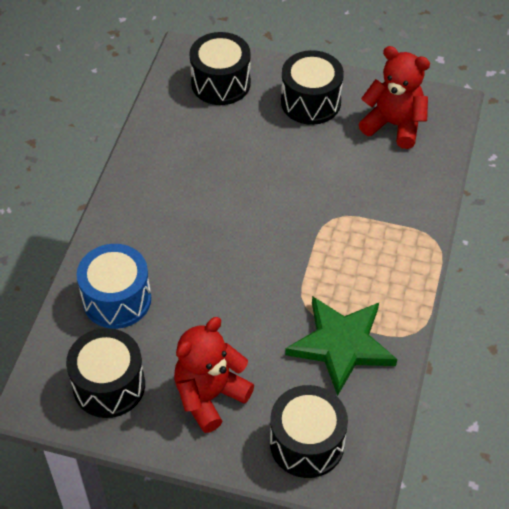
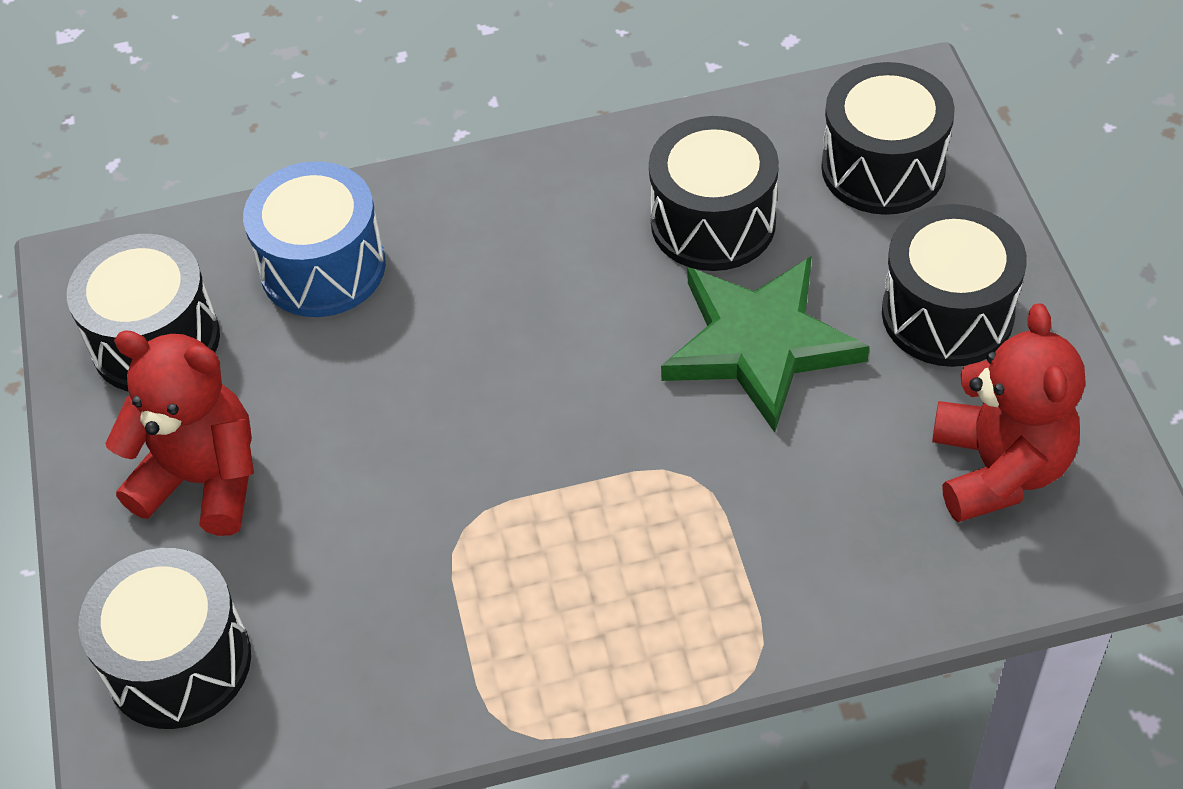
camera: 65 degrees right, 0 degrees up
green star [285,296,397,396] -> green star moved to [661,257,869,432]
none -> black drum [649,116,779,271]

